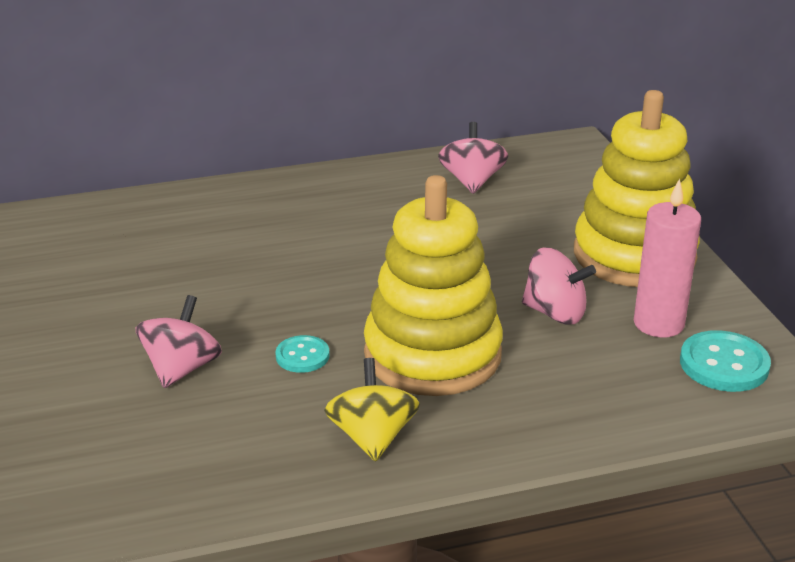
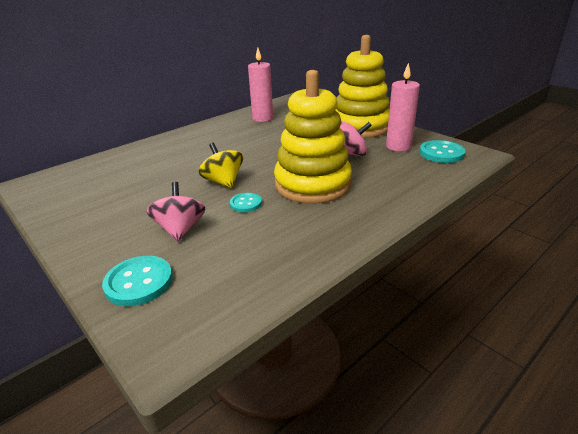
camera: 25 degrees left, 0 degrees up
yellow spinning top [324,358,420,462] -> yellow spinning top moved to [199,143,243,188]
pink spinning top [438,122,508,194] -> pink candle [248,48,273,122]
none -> turquoise button [102,256,173,306]

